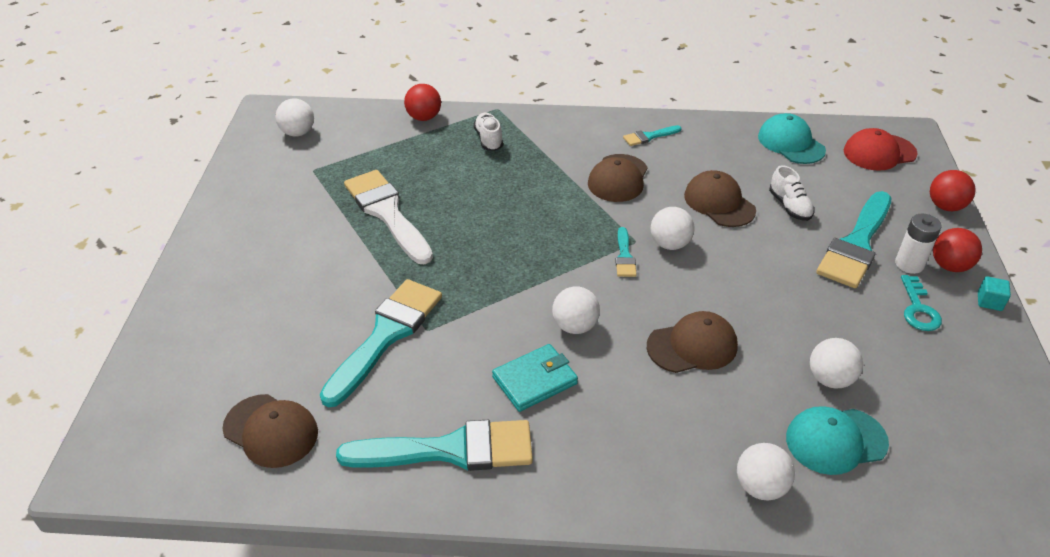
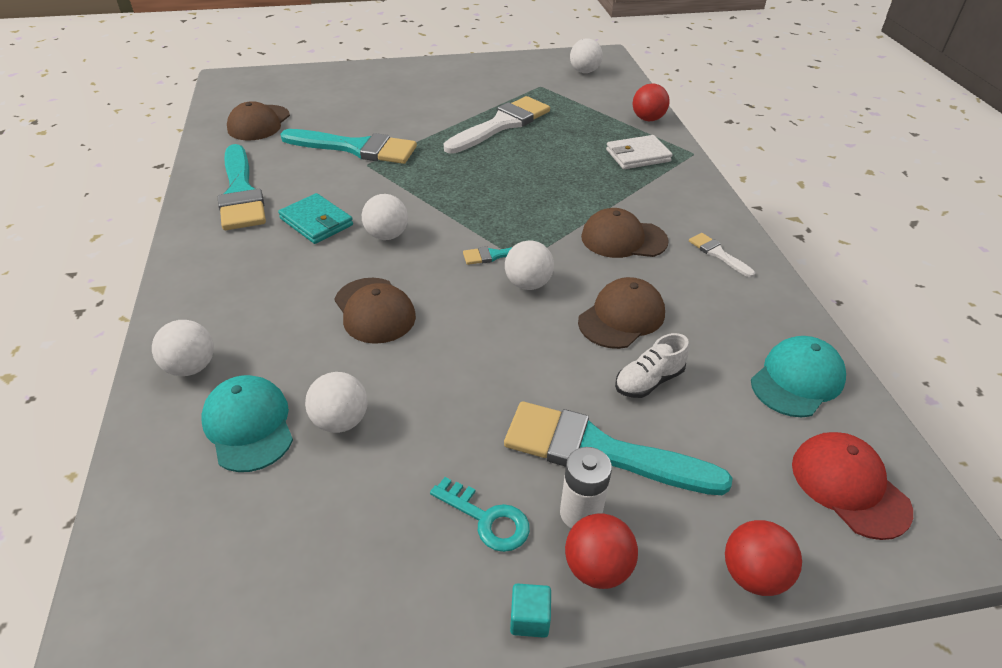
camera: 75 degrees right, 0 degrees up
white shoe [474,113,503,151] -> white wallet [606,135,673,169]
turquoise brush [623,125,682,146] -> white brush [689,233,755,278]
turquoise key [901,275,942,331] -> turquoise key turned 135 degrees counterclockwise [430,477,530,552]

